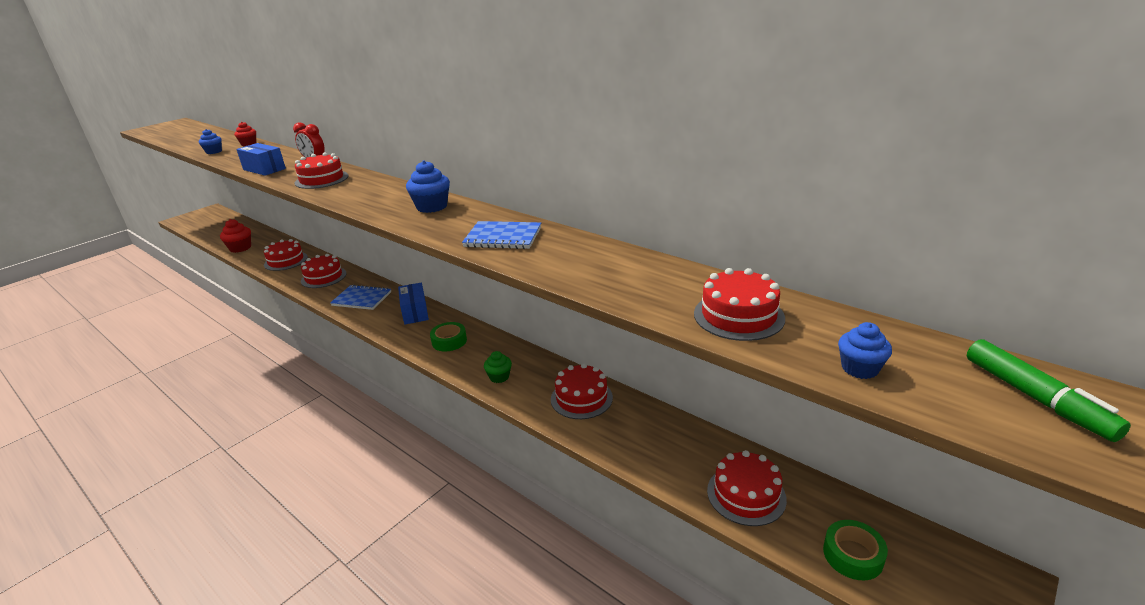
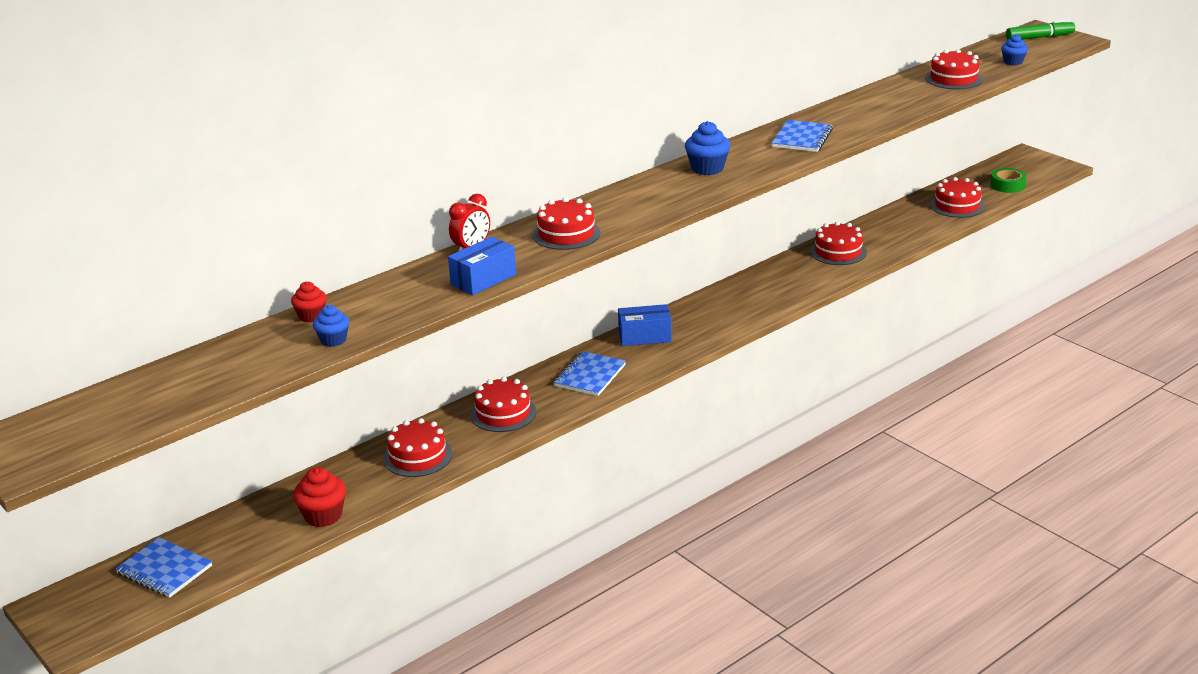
camera: 80 degrees left, 0 degrees up
green tape [430,322,467,352] -> none
green cupcake [484,351,512,383] -> none
none -> blue notebook [115,537,212,598]

